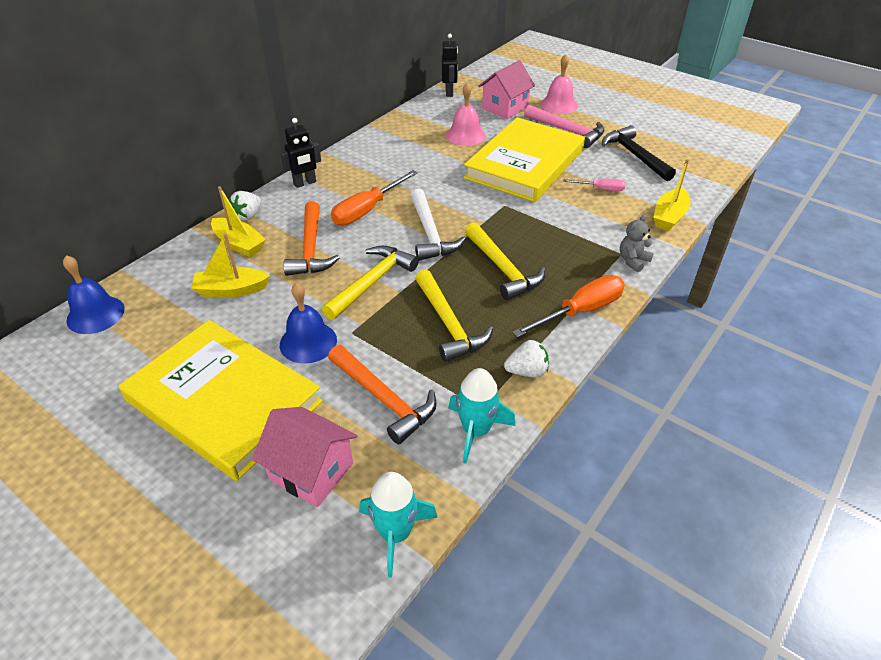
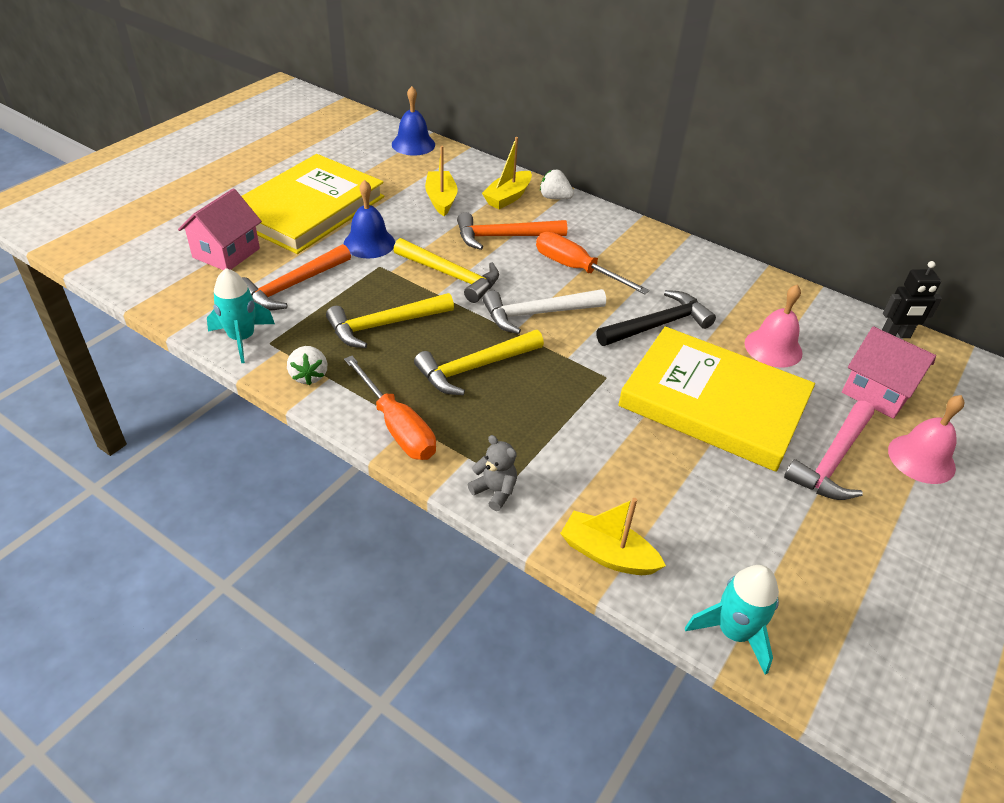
camera: 85 degrees right, 0 degrees up
black robot [280,118,321,188] -> none
turquoise rocket [359,472,438,578] -> turquoise rocket moved to [685,565,779,675]
pink screwdriver [563,179,626,191] -> none
black hammer [602,125,676,181] -> black hammer moved to [596,290,716,346]

